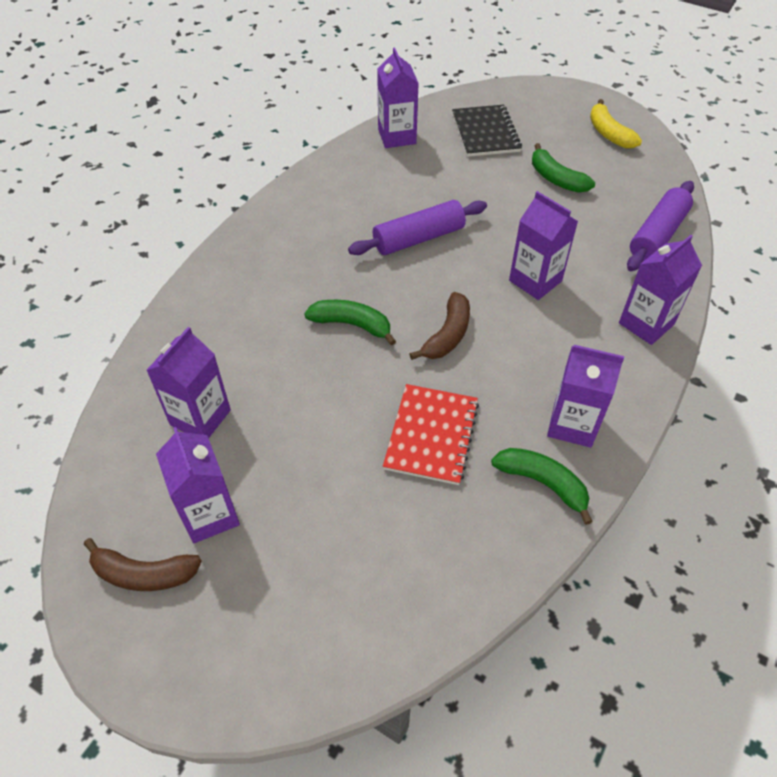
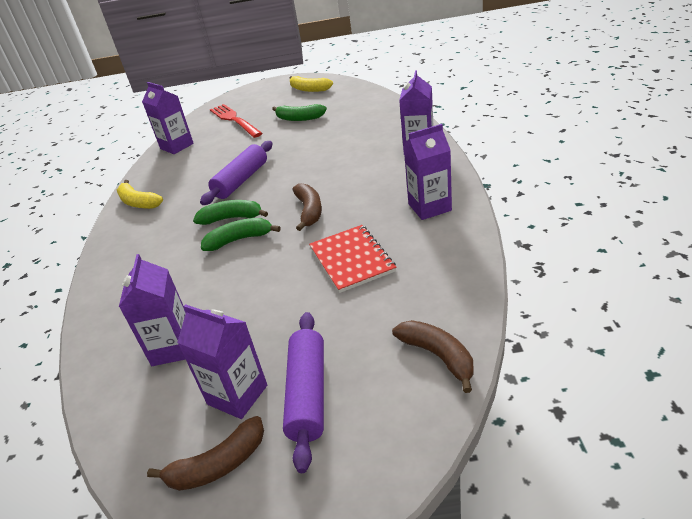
camera: 30 degrees left, 15 degrees down
black notebook [452,105,522,157] -> red fork [210,104,262,138]
green banana [491,448,593,525] -> green banana moved to [193,200,268,225]
purple carton [509,191,578,300] -> none
purple rolling pin [627,181,694,271] -> purple rolling pin moved to [283,312,324,473]
none -> yellow banana [117,180,163,209]
none -> brown banana [392,320,474,393]

